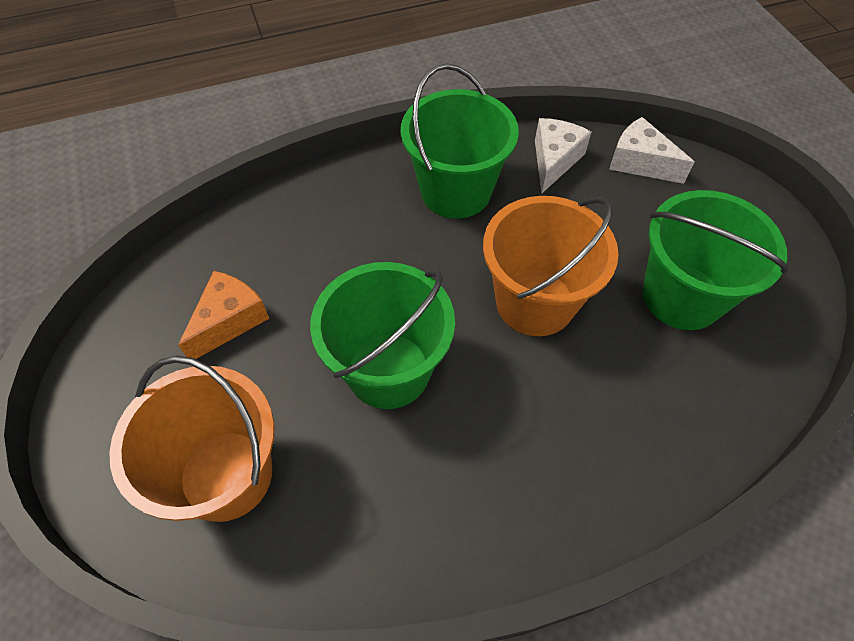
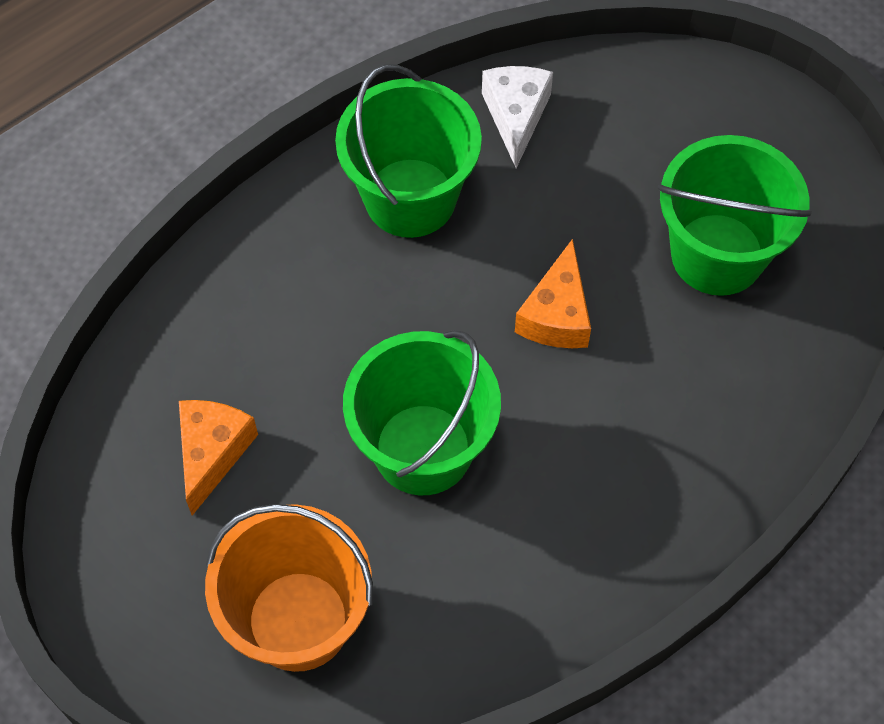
camera: 20 degrees left, 5 degrees up
orange bucket [483,196,619,336] -> orange cheese [515,239,591,348]
white cheese [609,117,695,184] -> none

